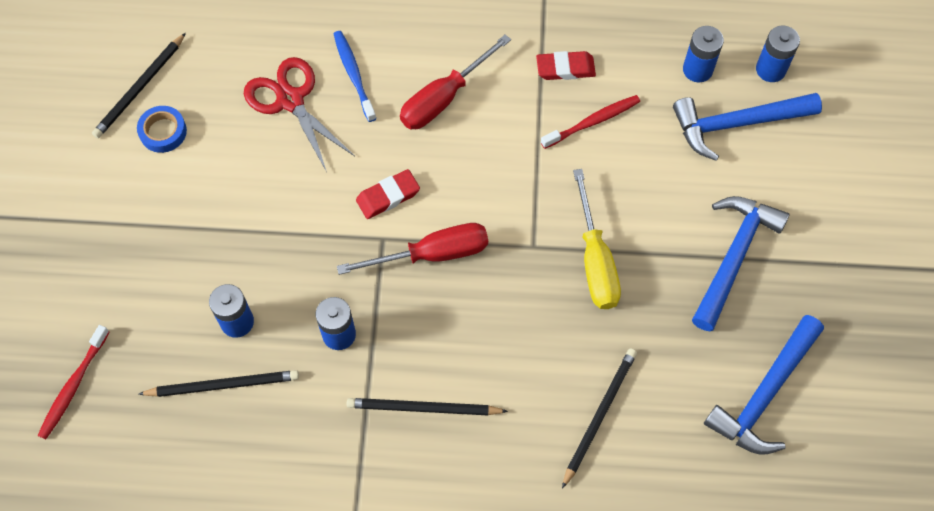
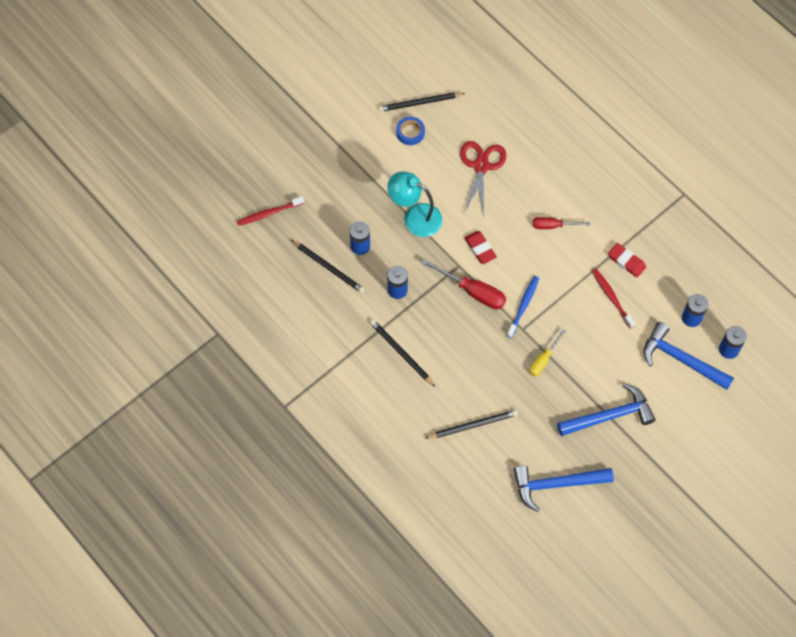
camera: 45 degrees right, 0 degrees up
blue toothbrush [334,31,376,122] -> blue toothbrush moved to [507,276,539,338]
red eraser [356,169,420,219] -> red eraser turned 45 degrees clockwise [465,231,497,264]
red screwdriver [400,34,511,129] -> red screwdriver [533,217,590,229], size x0.63
red toothbrush [541,95,640,149] -> red toothbrush turned 135 degrees counterclockwise [592,269,635,329]
yellow screwdriver [573,169,621,309] -> yellow screwdriver [530,329,566,376], size x0.63
none -> turquoise lamp [387,172,442,237]

